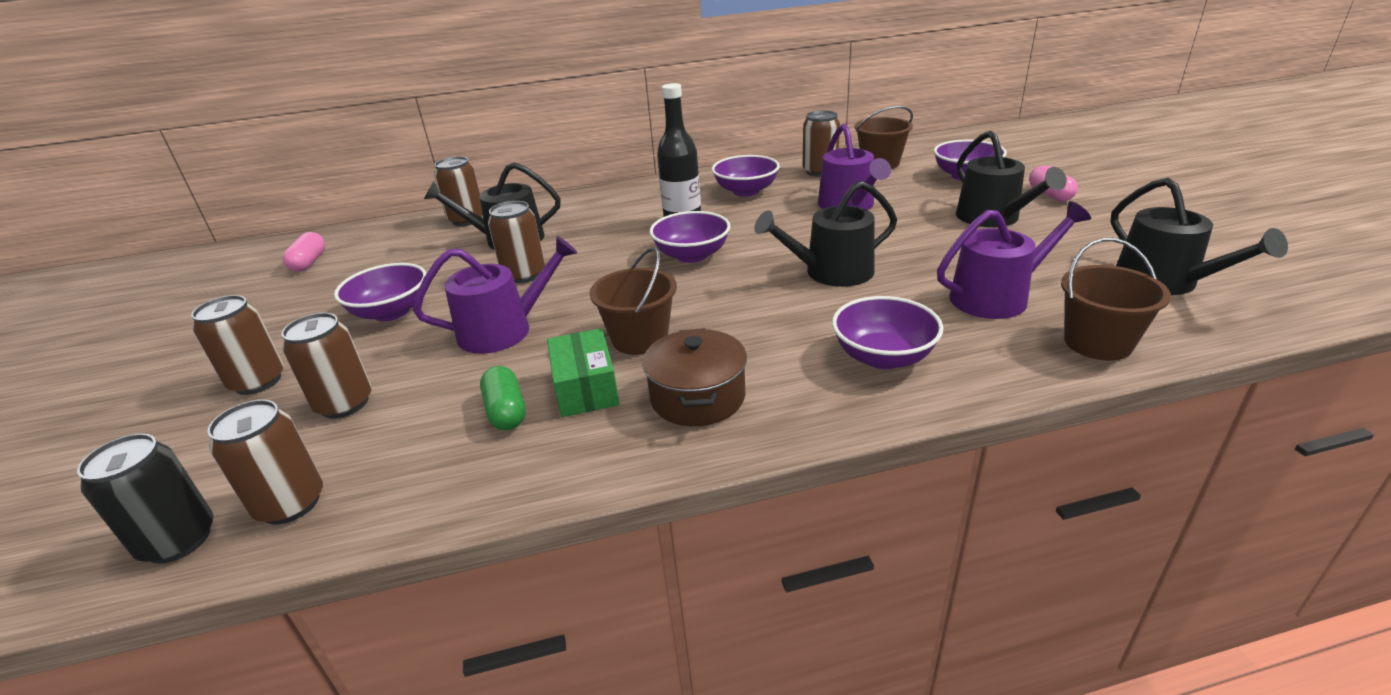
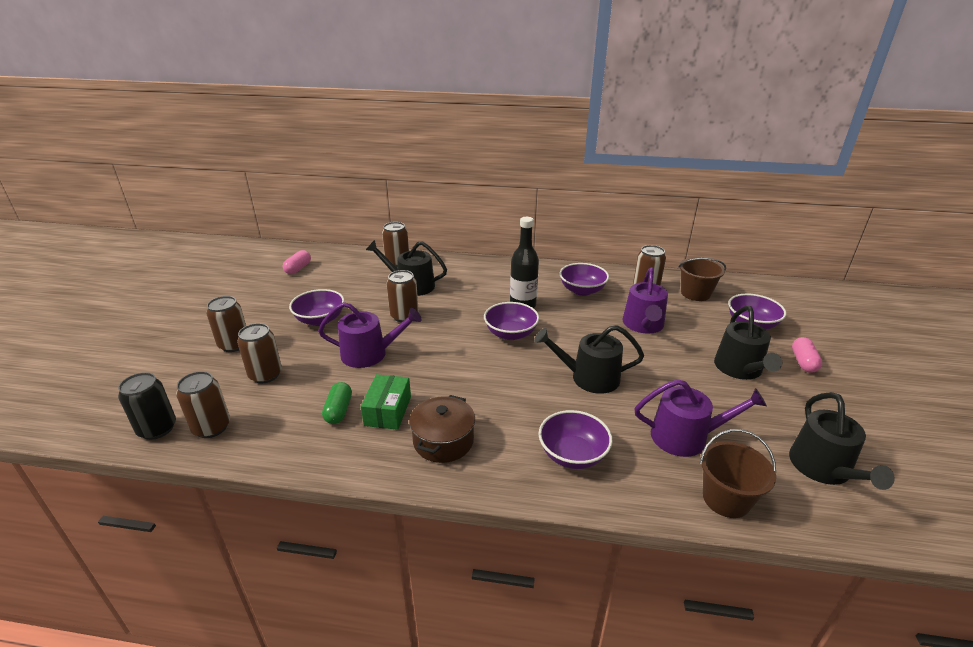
camera: 20 degrees right, 0 degrees up
brown bucket [589,247,677,355] -> none

